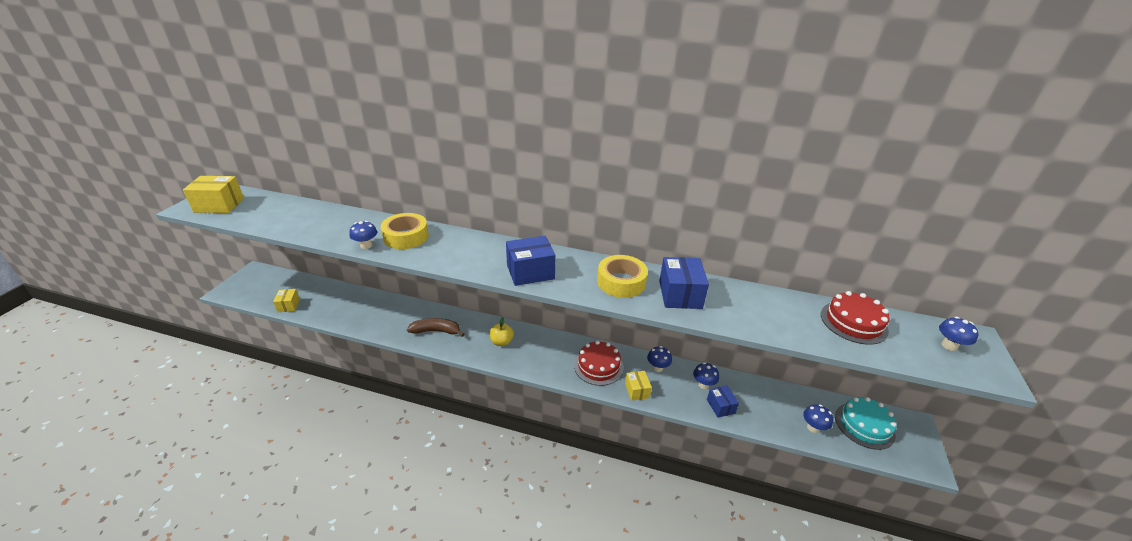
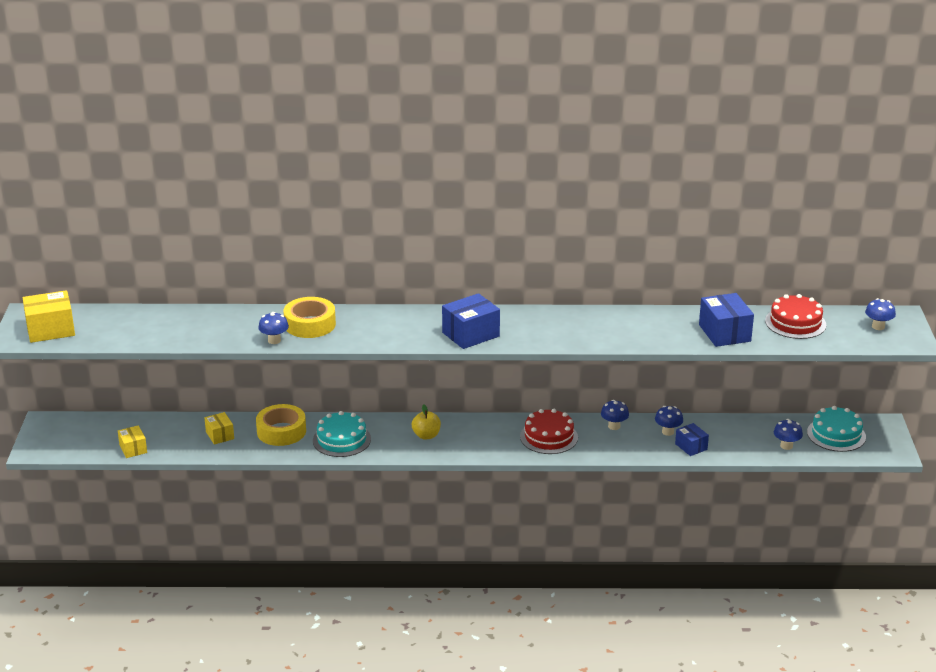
camera: 15 degrees left, 5 degrees down
brown banana [407,318,464,337] -> turquoise cake [313,411,371,457]
yellow tape [597,255,648,298] -> yellow tape moved to [256,404,306,446]
yellow box [625,371,652,401] -> yellow box moved to [204,412,234,445]
blue box [659,257,709,309] -> blue box moved to [699,293,754,347]

